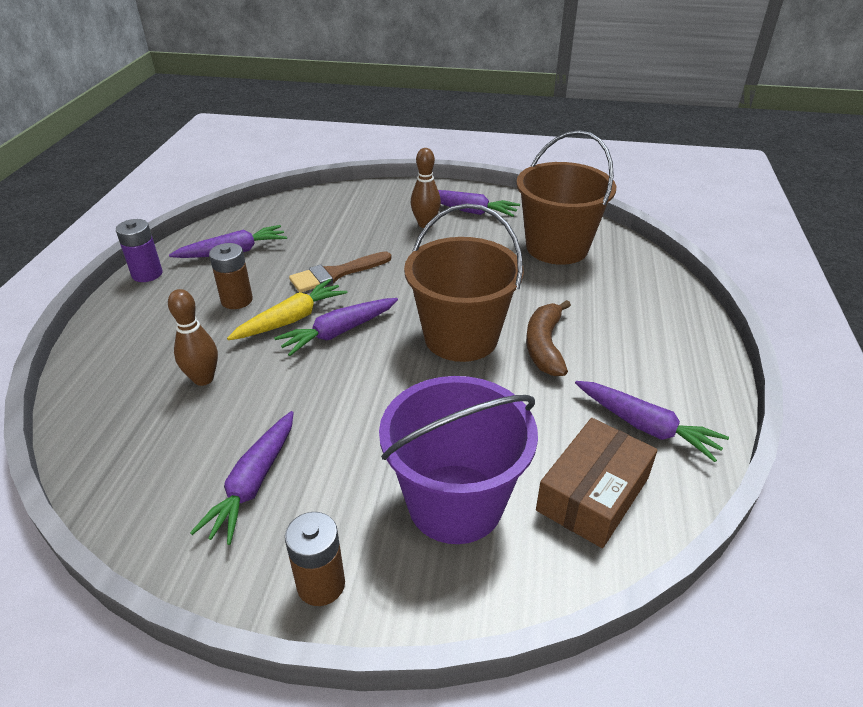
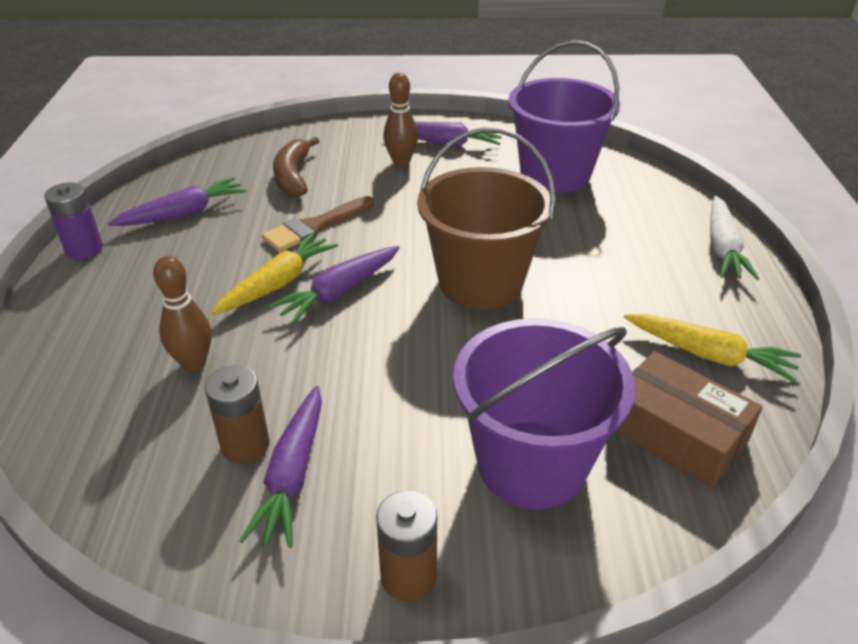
camera: 10 degrees left, 0 degrees up
brown battery [209,243,253,309] -> brown battery moved to [205,365,270,464]
brown bucket [516,130,616,265] -> purple bucket [509,40,620,193]
brown banana [526,300,571,376] -> brown banana moved to [273,137,319,197]
brown box [536,418,658,548] -> brown box turned 75 degrees counterclockwise [614,351,763,488]
purple carrot [575,381,729,462] -> yellow carrot [624,314,801,382]
none -> white carrot [710,196,759,280]

